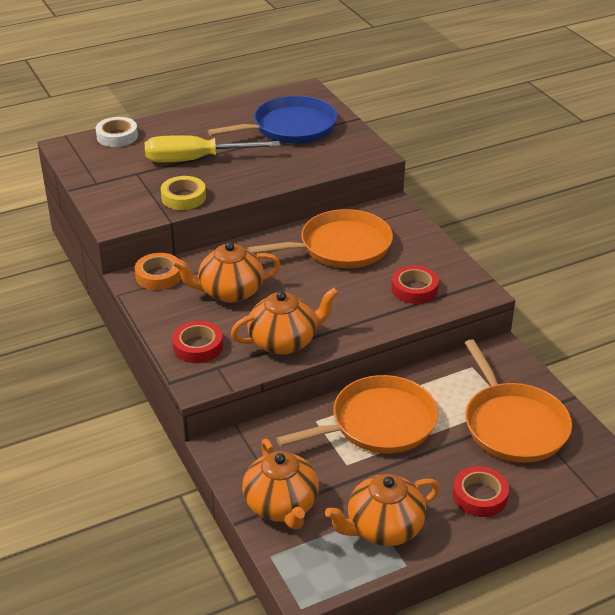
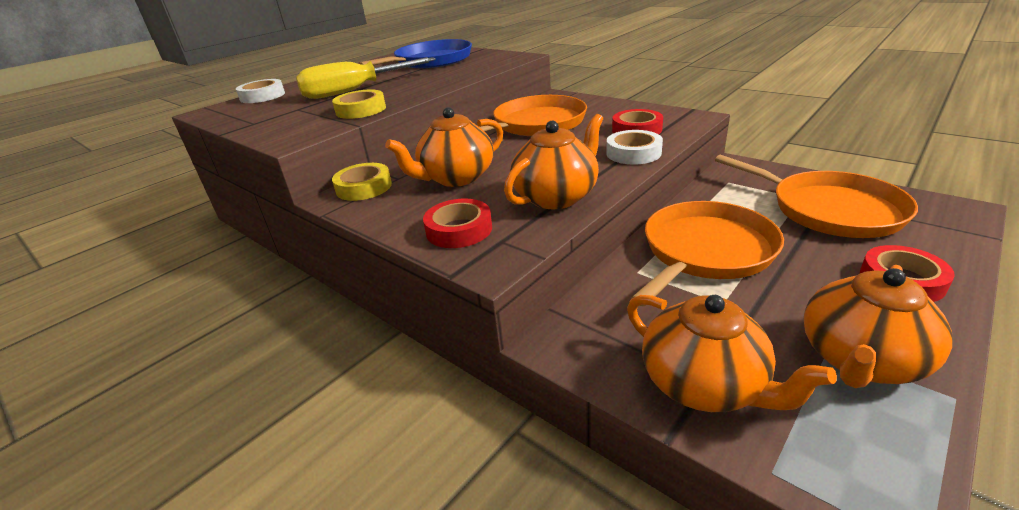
camera: 20 degrees left, 5 degrees down
orange tape [135,253,181,290] -> yellow tape [332,163,392,201]
none -> white tape [606,130,663,165]

